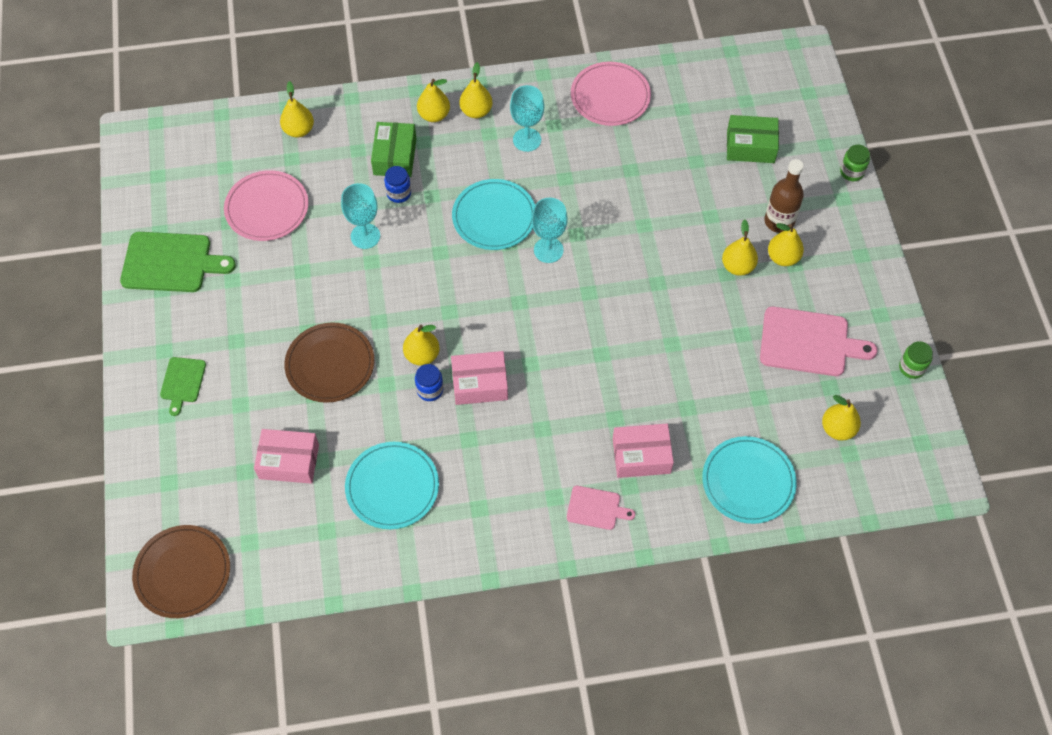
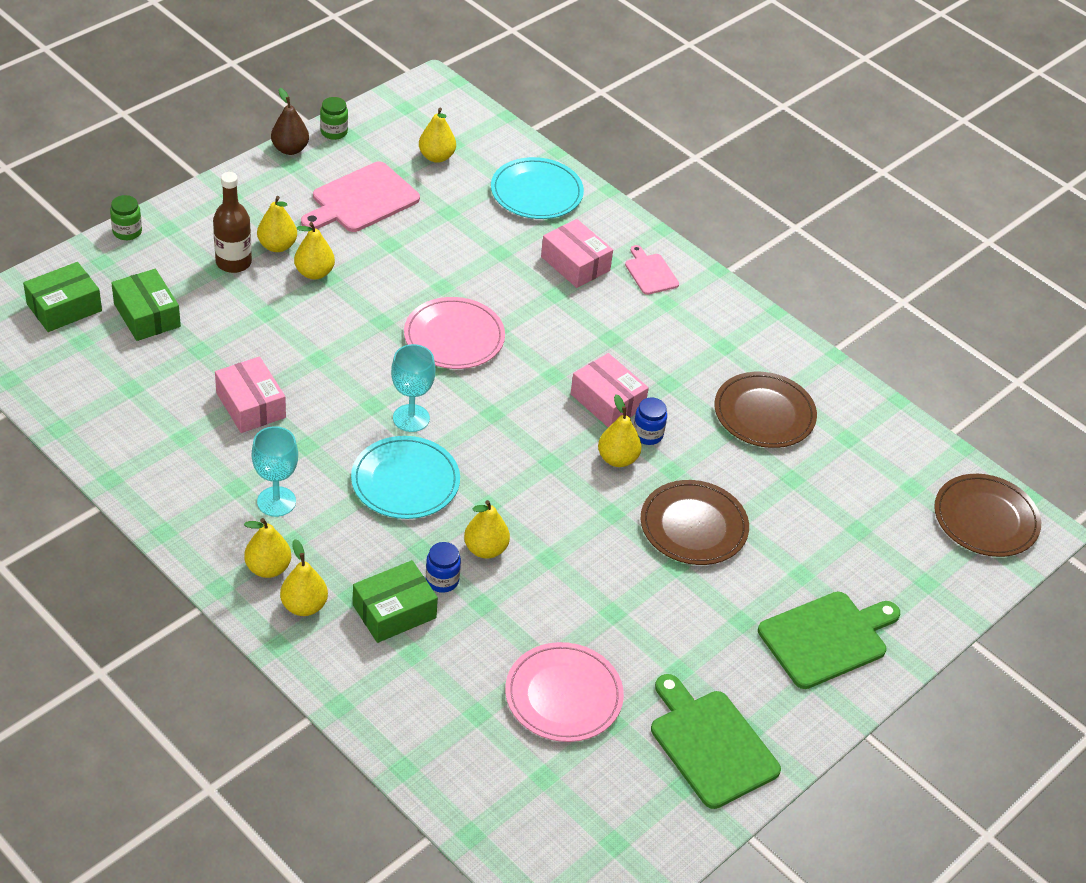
camera: 130 degrees left, 15 degrees down
green cutting board [160,357,206,416] -> green cutting board [758,592,900,689], size x1.82
pink box [254,429,319,484] -> pink box moved to [215,356,286,433]
yellow pear [280,81,314,138] -> yellow pear moved to [464,500,510,558]
turquoise goblet [341,183,380,249] -> none
turquoise plate [345,442,439,529] -> brown plate [714,372,817,448]
pink plate [571,62,651,126] -> pink plate moved to [404,297,505,369]
pink cutting board [760,306,877,376] -> pink cutting board turned 105 degrees counterclockwise [301,162,420,232]
none -> green box [23,262,102,332]
none -> brown pear [271,88,309,155]

